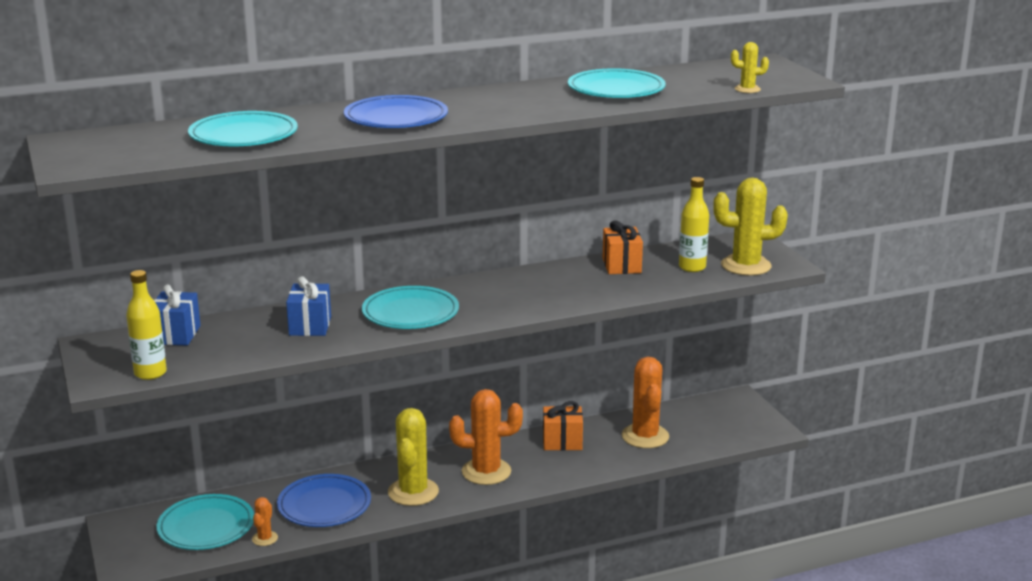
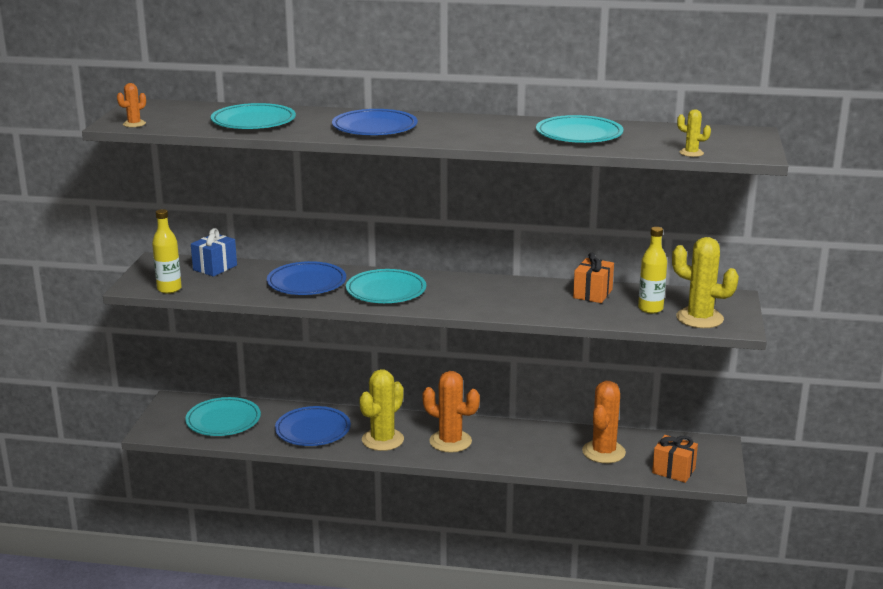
camera: 30 degrees right, 0 degrees up
orange cactus [252,497,278,546] -> orange cactus moved to [117,83,146,127]
blue gift [286,276,331,336] -> blue plate [267,261,346,295]
orange gift [543,401,583,451] -> orange gift moved to [652,435,698,483]

